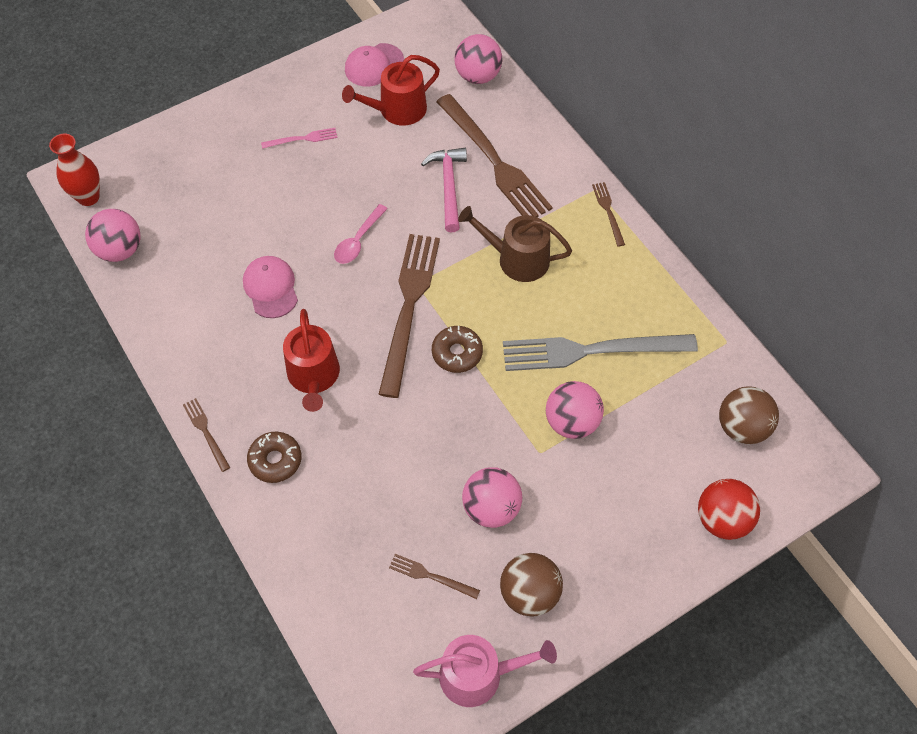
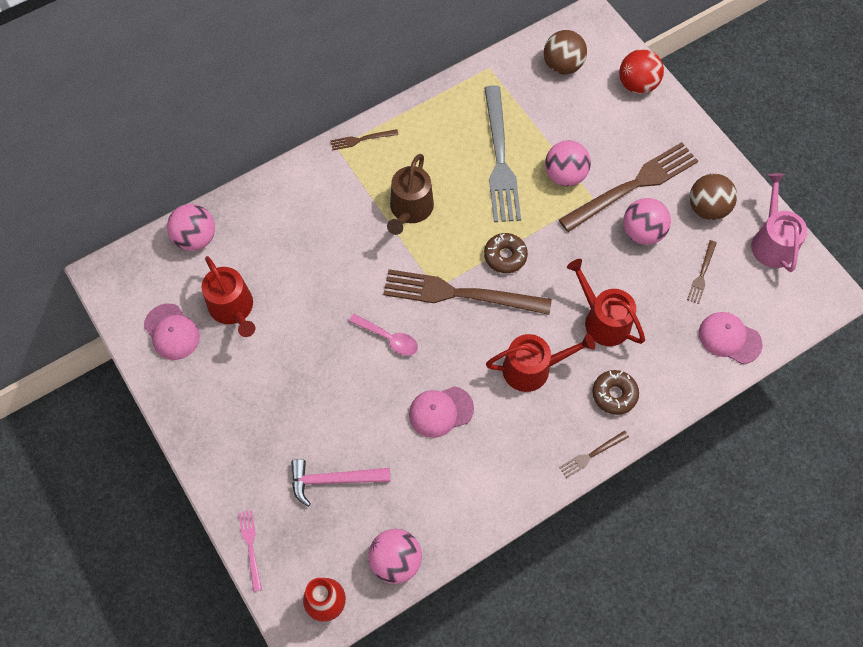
camera: 90 degrees left, 5 degrees up
pink fork [261,128,338,149] -> pink fork moved to [238,510,262,592]
pink hammer [421,148,467,232] -> pink hammer moved to [291,459,390,507]
brown fork [436,94,553,217] -> brown fork moved to [559,142,698,232]
none -> red watering can [567,259,645,346]
none -> pink cap [699,312,762,364]

